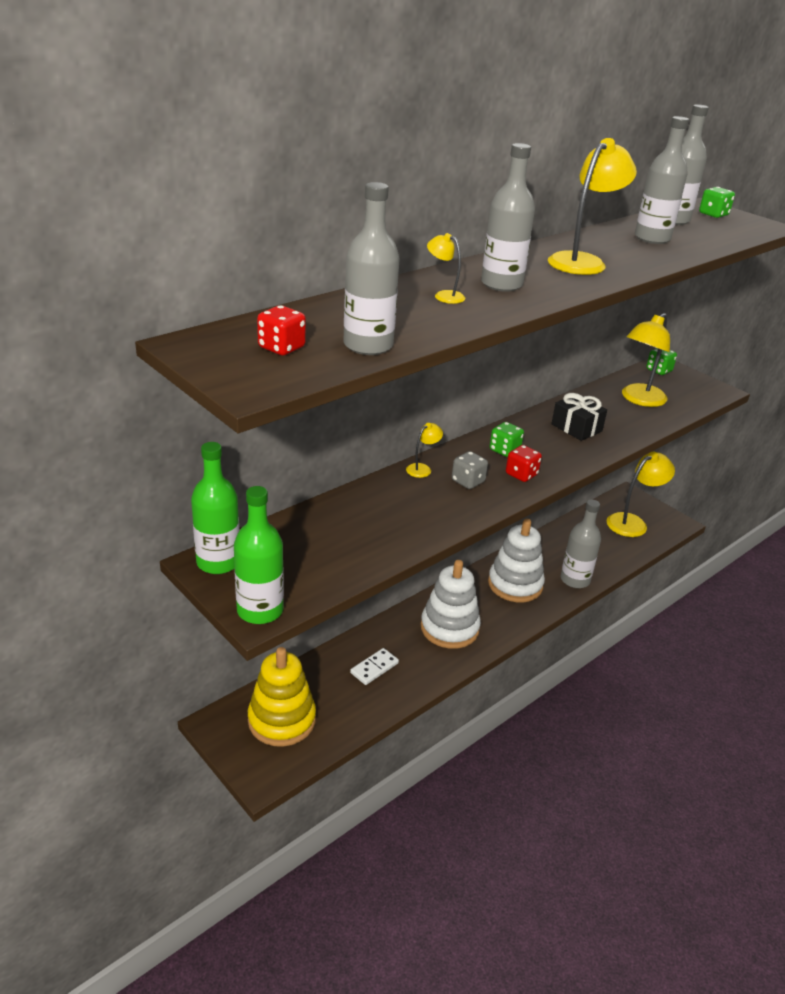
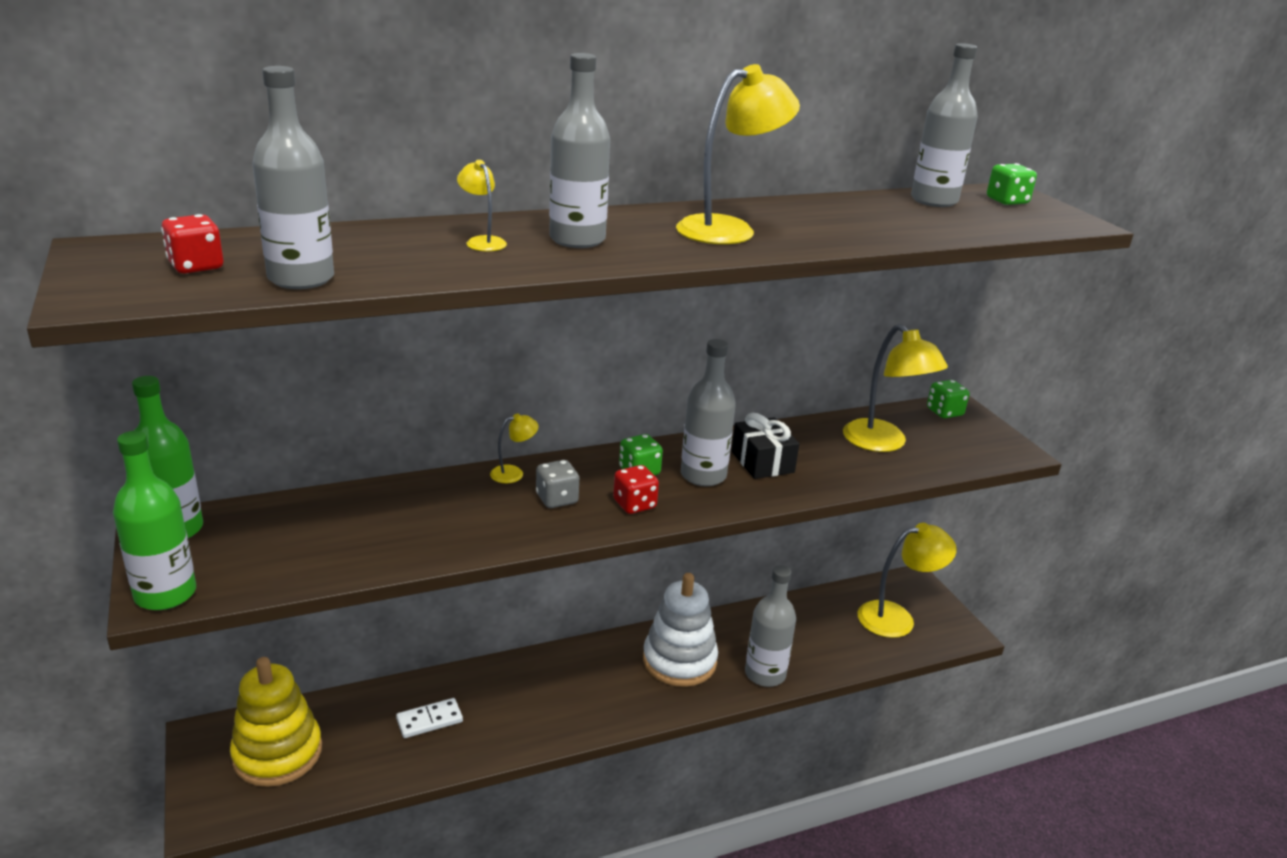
camera: 20 degrees right, 5 degrees down
white stacking toy [421,560,481,649] -> none
yellow lamp [622,313,670,407] -> yellow lamp turned 90 degrees counterclockwise [843,324,948,452]
grey bottle [635,116,689,244] -> grey bottle moved to [681,339,736,486]

